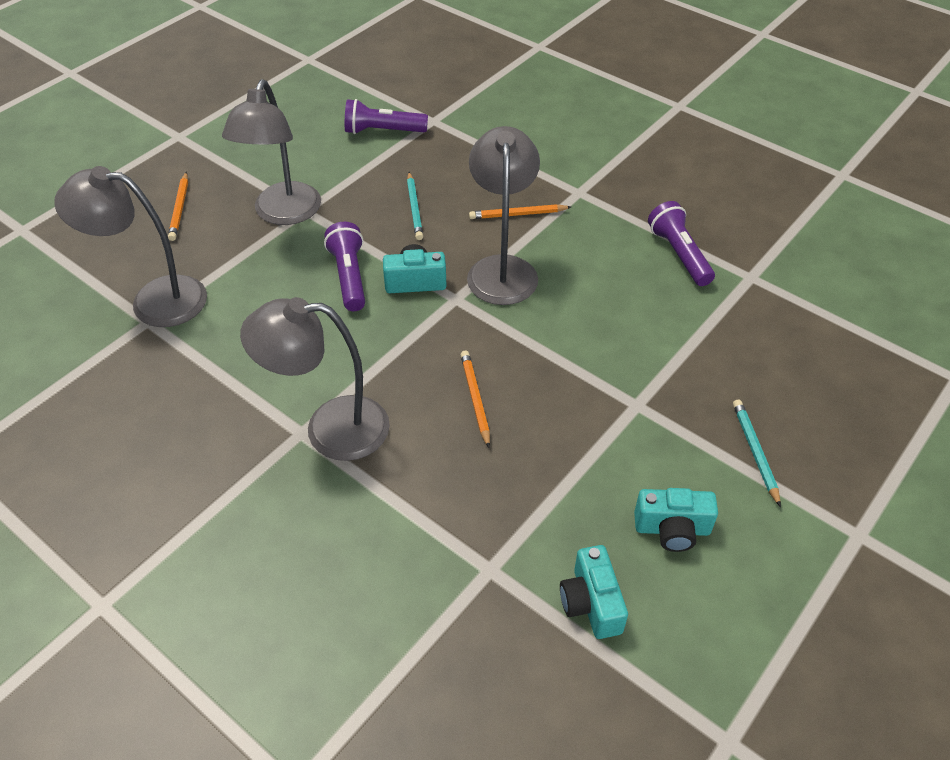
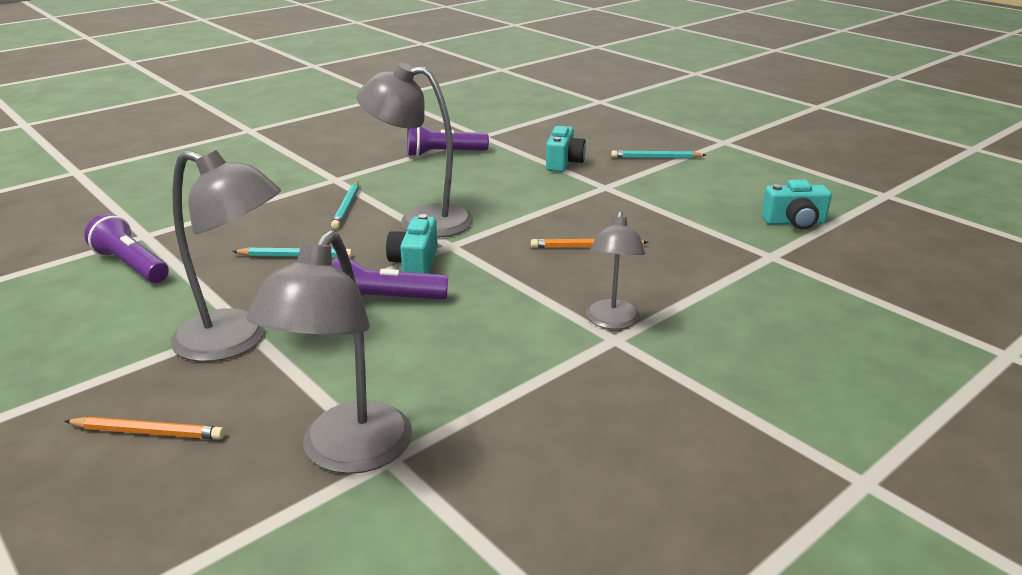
camera: 80 degrees left, 20 degrees down
grey lamp [240,297,390,461] -> grey lamp [586,210,645,329], size x0.62
purple flashlight [345,99,428,134] -> purple flashlight turned 120 degrees clockwise [84,213,169,283]
orange pencil [469,204,571,219] -> turquoise pencil [331,181,359,229]
turquoise camera [634,488,718,552] -> turquoise camera moved to [546,126,586,172]

